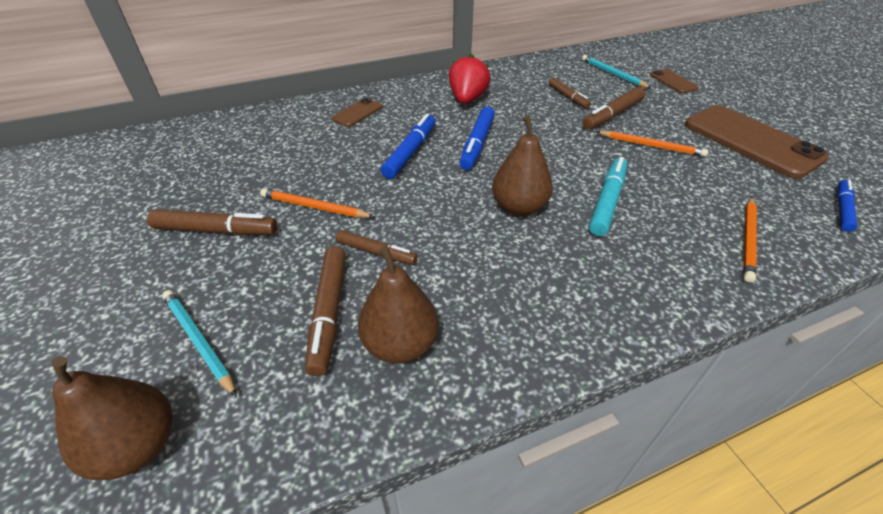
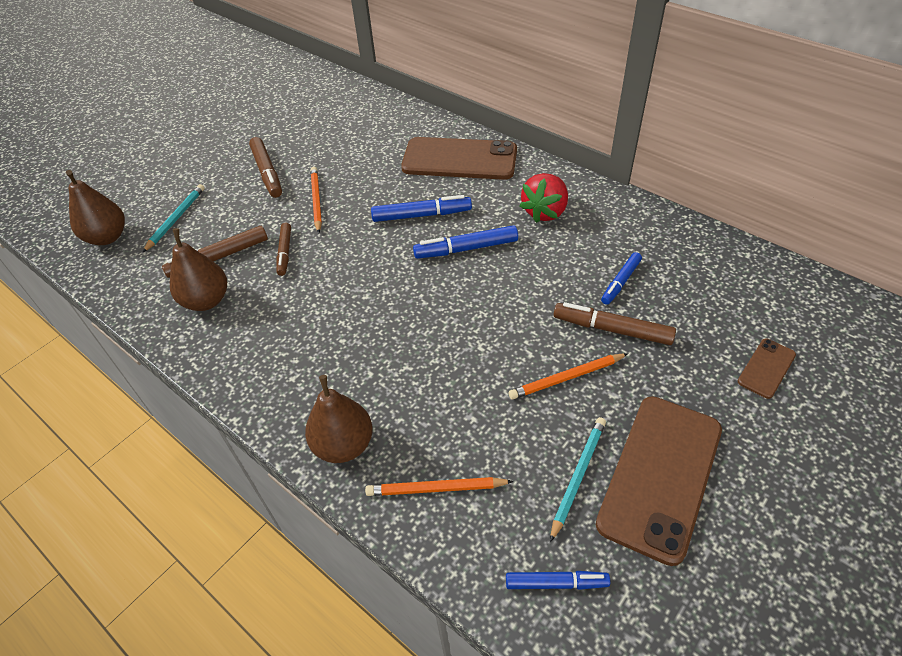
camera: 65 degrees right, 5 degrees up
brown phone [332,98,383,127] -> brown phone [401,137,517,180], size x2.18
red strawberry [449,54,491,104] -> red strawberry turned 135 degrees clockwise [519,173,568,223]
brown pear [492,115,553,216] -> brown pear moved to [305,375,373,463]
brown marker [549,78,591,109] -> blue marker [601,252,642,305]
turquoise pencil [582,55,651,88] -> turquoise pencil moved to [550,417,606,542]
turquoise marker [589,157,627,236] -> none
orange pencil [596,131,708,157] -> orange pencil turned 75 degrees clockwise [509,353,628,399]

